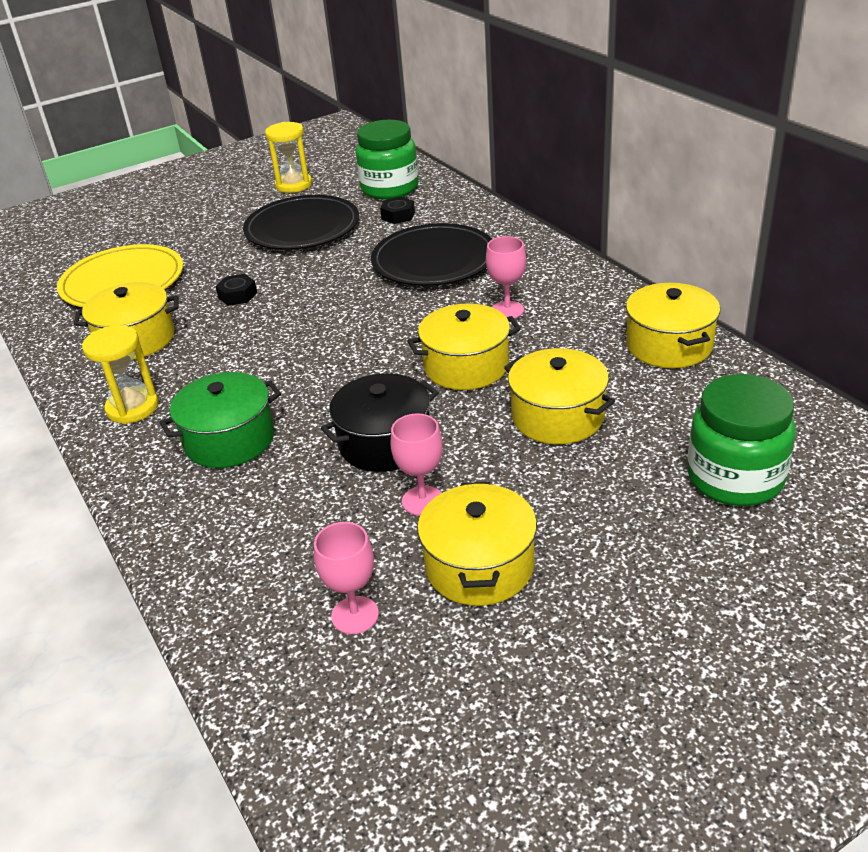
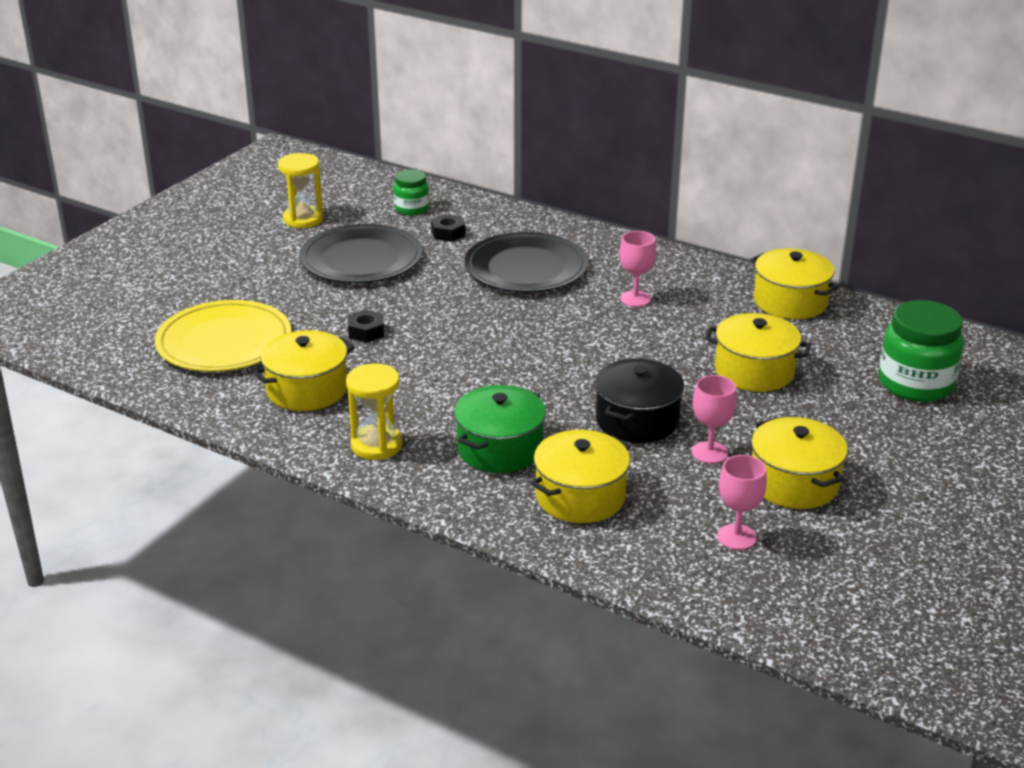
camera: 30 degrees left, 5 degrees down
green jar [356,120,418,199] -> green jar [393,169,429,215], size x0.57
yellow pot [408,303,521,390] -> yellow pot moved to [531,430,631,523]

